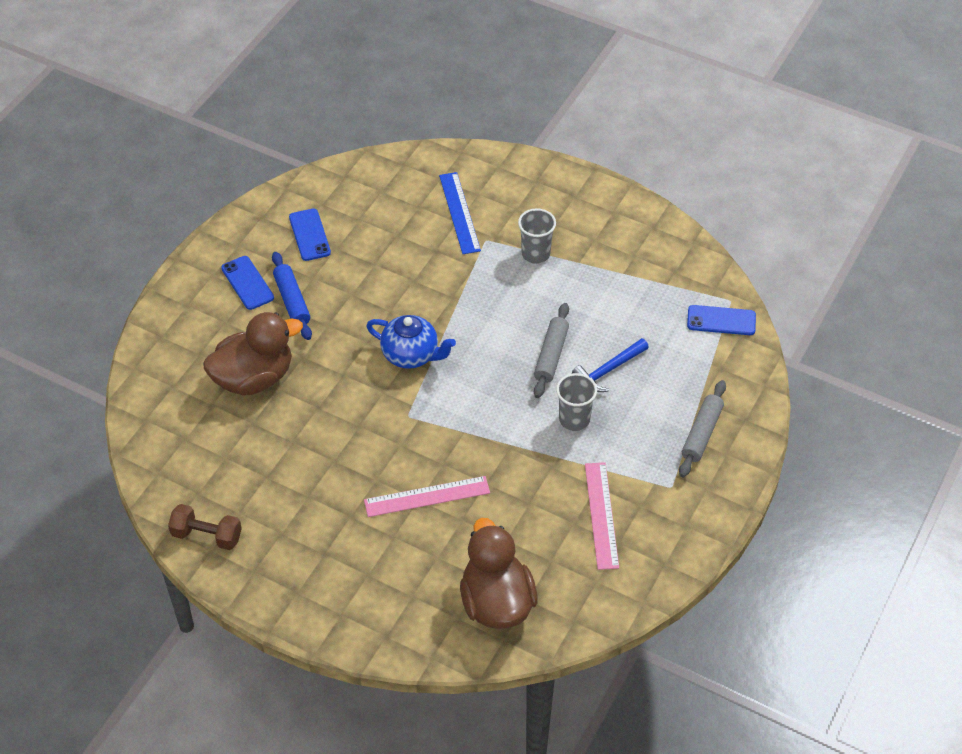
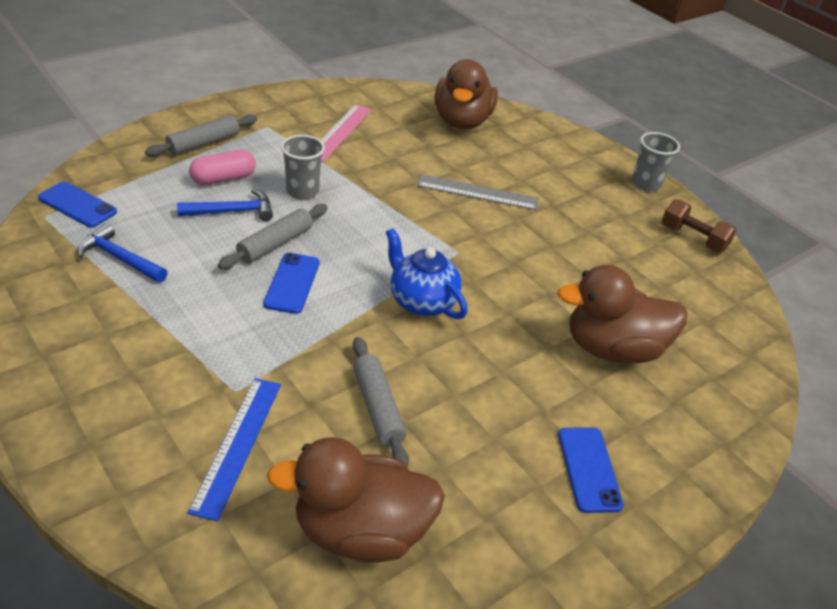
camera: 160 degrees left, 10 degrees down
blue rolling pin [272,252,312,340] -> none
blue phone [289,209,331,261] -> blue phone moved to [263,253,320,314]
pink ruler [364,476,490,517] -> grey ruler [417,174,539,210]
grey cup [518,208,556,264] -> grey cup moved to [632,132,680,192]
none -> blue hammer [77,223,167,283]
none -> pink capsule [189,150,256,185]
none -> brown duck [267,437,445,563]
none -> grey rolling pin [353,337,409,468]

